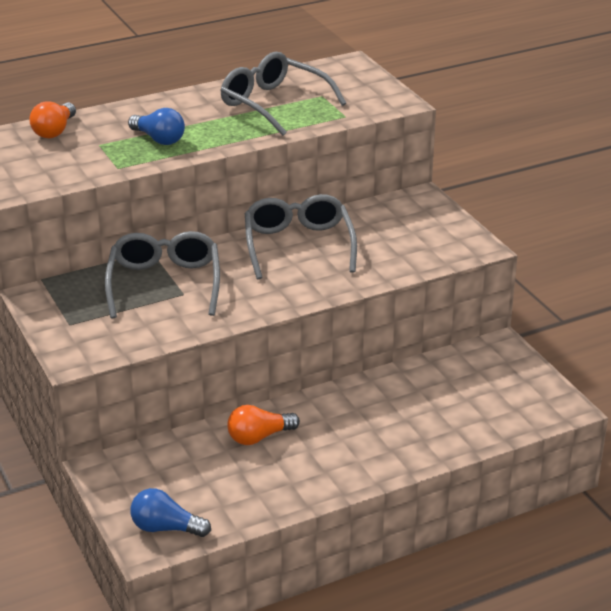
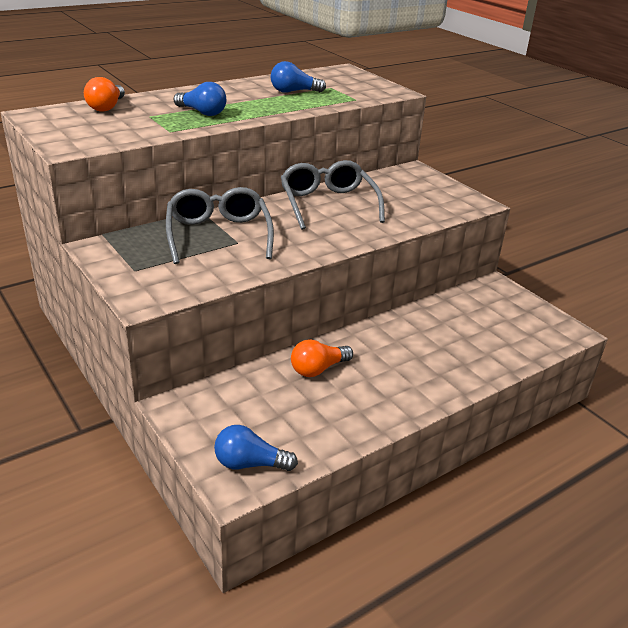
camera: 10 degrees left, 0 degrees up
grey glasses [221,52,346,136] -> blue light bulb [271,61,326,93]

